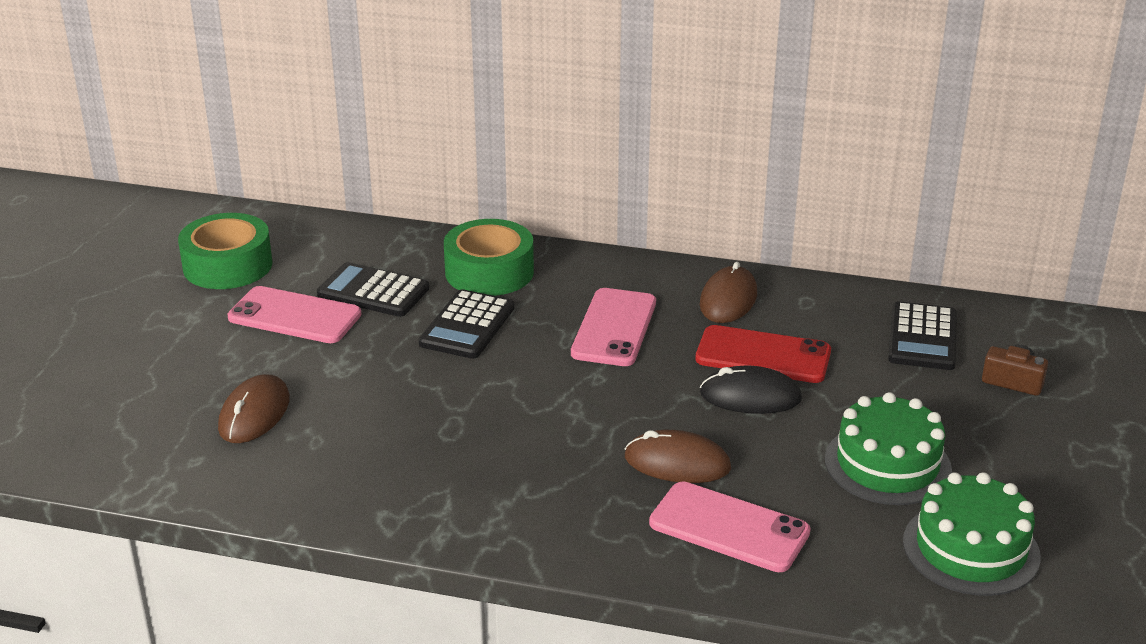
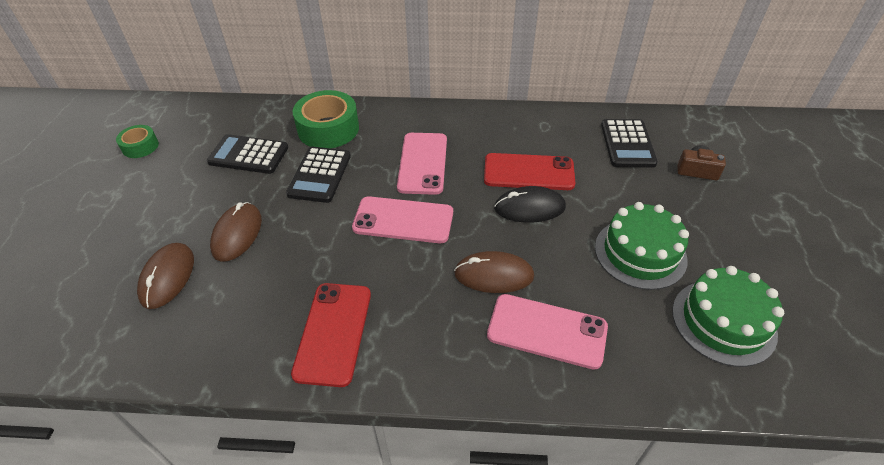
camera: 10 degrees left, 15 degrees up
green tape [178,213,273,289] -> green tape [116,125,159,158], size x0.55
pink phone [227,286,362,343] -> pink phone moved to [352,196,453,243]
brown mouse [700,262,757,323] -> brown mouse moved to [210,202,262,262]
none -> red phone [291,283,371,387]

